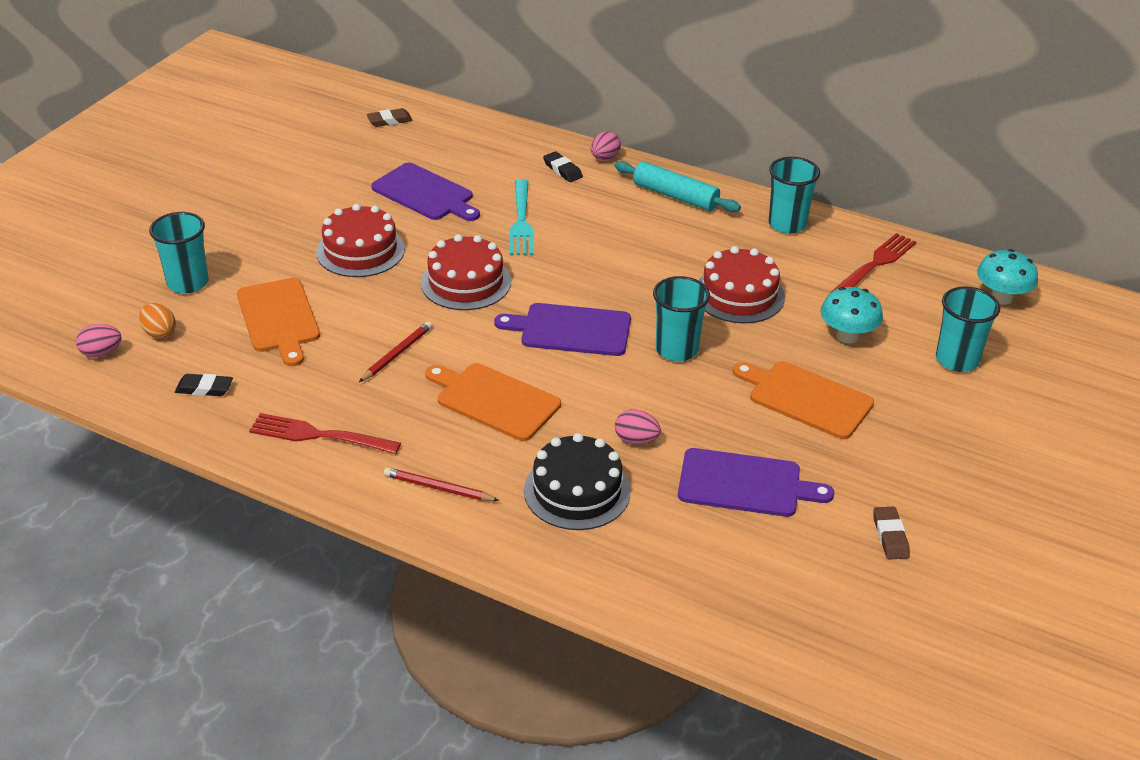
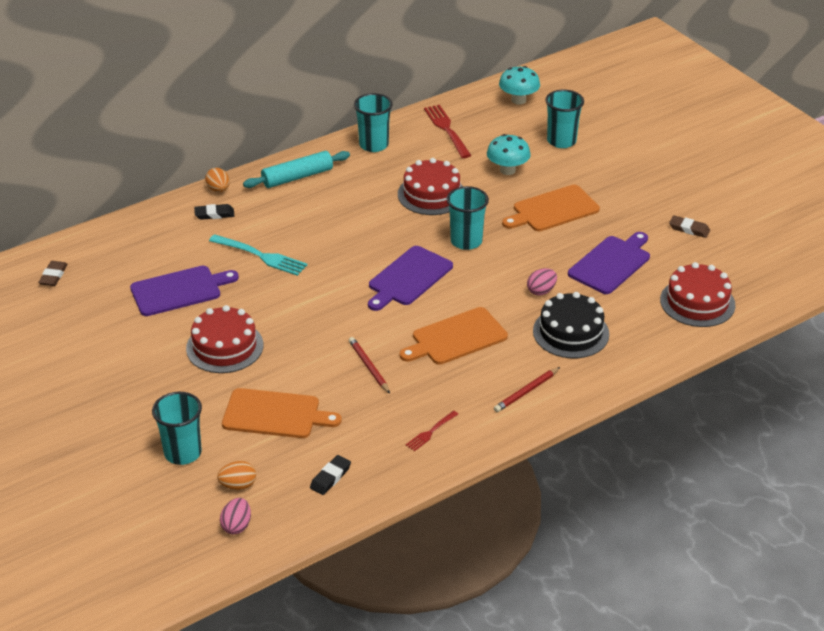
camera: 60 degrees left, 0 degrees up
red fork [249,413,401,454] -> red fork [406,411,458,451], size x0.56
red cake [421,234,511,310] -> red cake moved to [660,262,735,327]
pink egg [591,131,621,160] -> orange egg [205,168,230,192]

